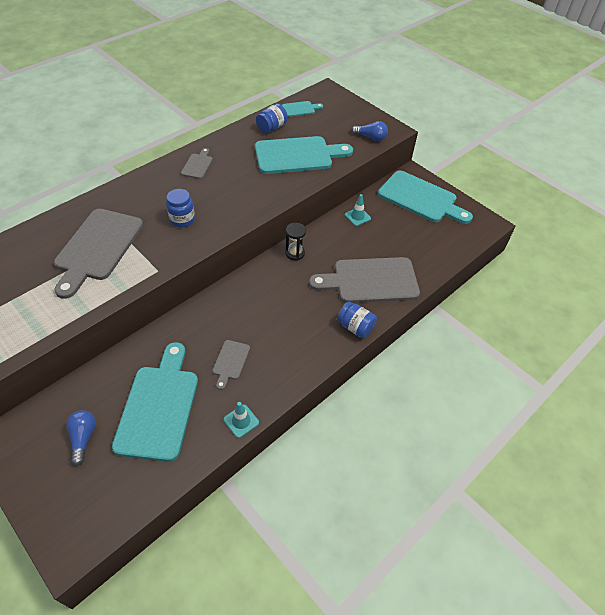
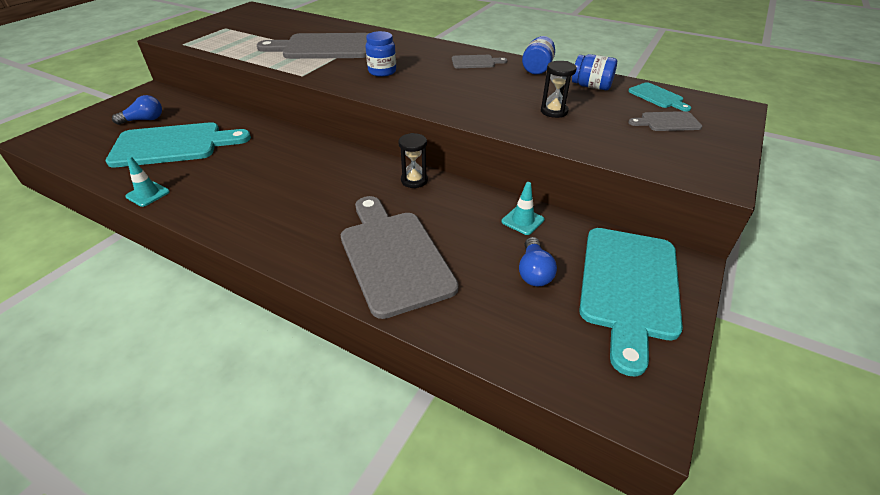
camera: 75 degrees right, 10 degrees down
grey cutting board [212,340,250,390] -> grey cutting board moved to [628,111,702,131]
turquoise cutting board [255,136,353,174] -> black hourglass [541,61,577,118]
blue jar [337,302,377,338] -> blue jar moved to [522,36,555,74]
blue light bulb [351,121,388,141] -> blue light bulb moved to [519,237,557,286]

